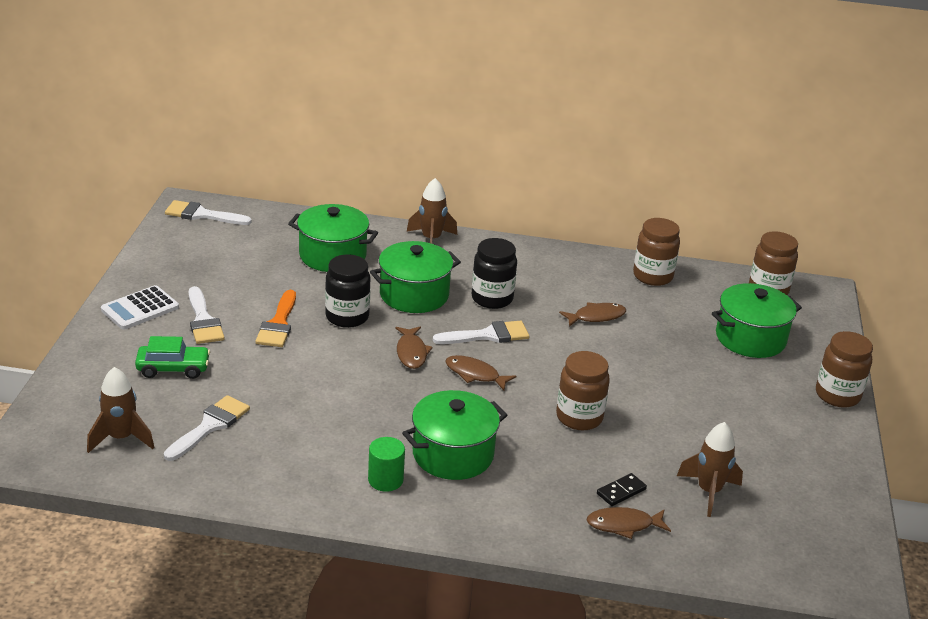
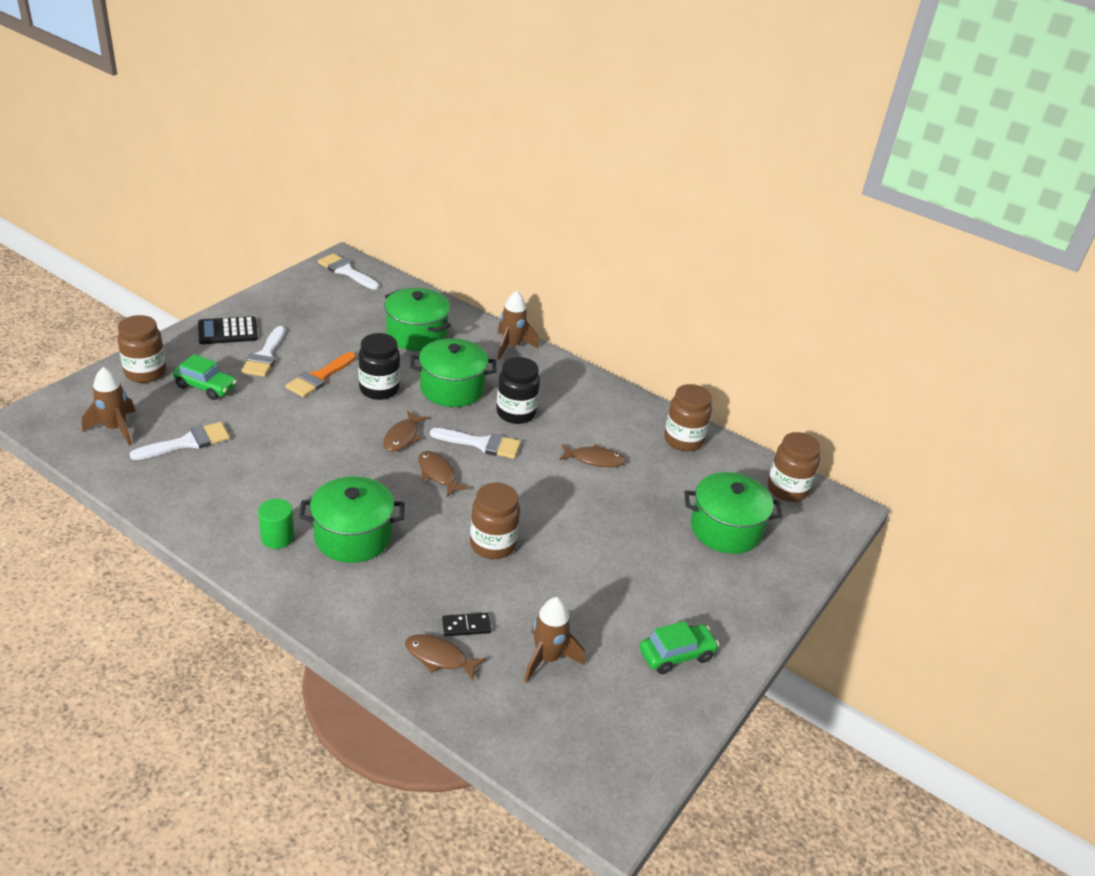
camera: 25 degrees right, 5 degrees up
white calculator [101,285,179,330] -> black calculator [198,316,258,344]
brown jar [816,331,873,408] -> brown jar moved to [117,315,166,383]
none -> green car [639,621,719,674]

